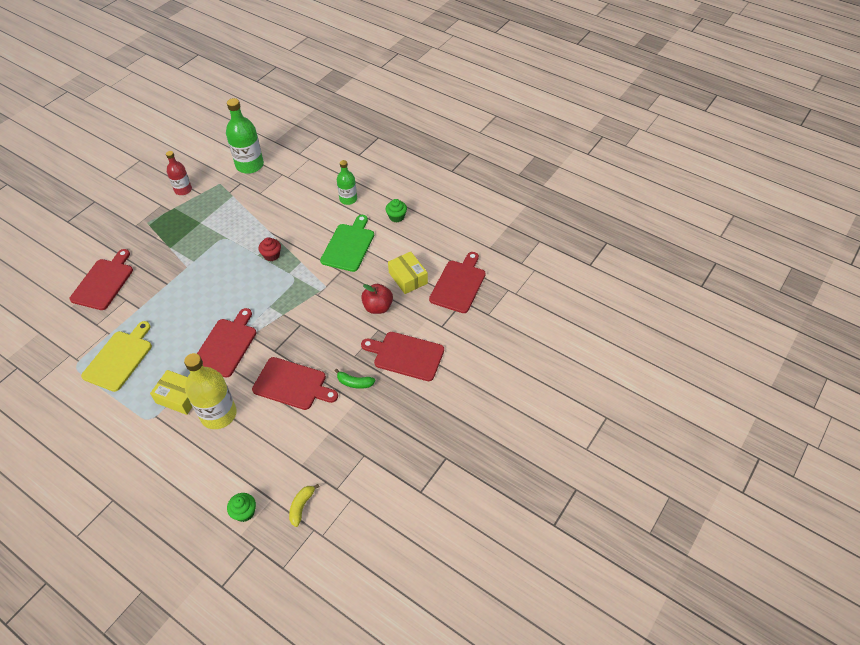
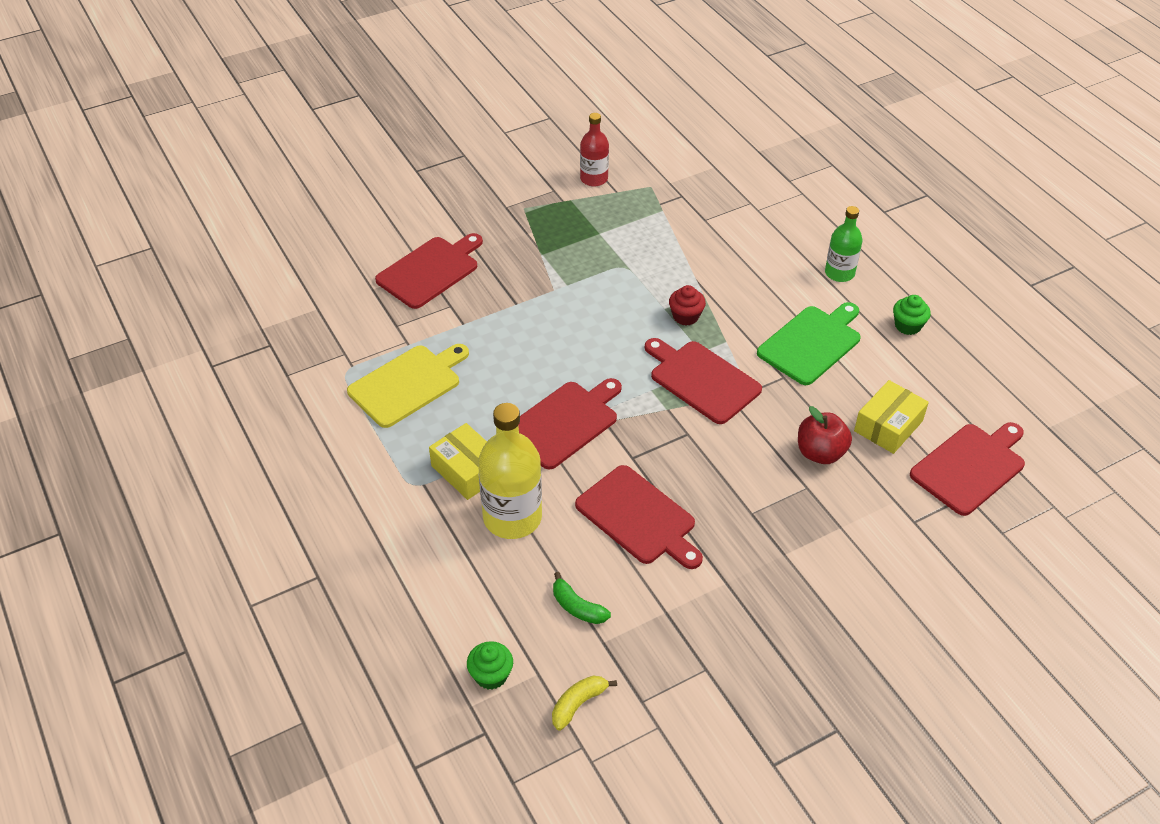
camera: 25 degrees right, 5 degrees down
green bottle [226,98,264,174] -> none
green banana [335,369,375,389] -> green banana moved to [553,572,611,624]
red cutting board [361,332,444,381] -> red cutting board moved to [645,338,762,424]
yellow box [388,251,428,294] -> yellow box turned 45 degrees clockwise [854,380,929,454]

